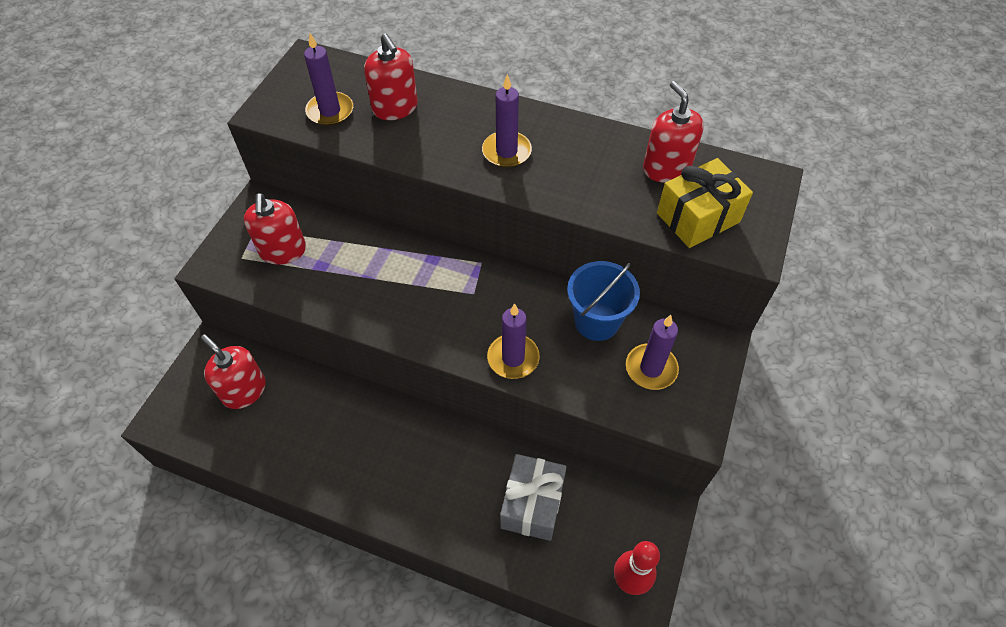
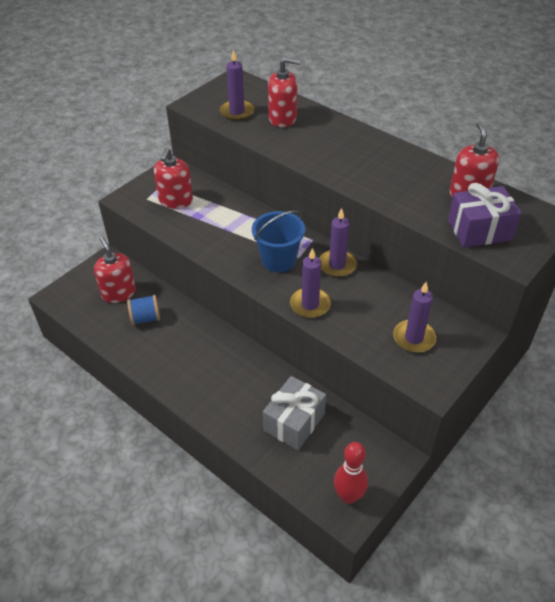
camera: 20 degrees right, 10 degrees down
red soap dispenser [364,33,418,120] -> red soap dispenser turned 75 degrees counterclockwise [268,57,300,127]
purple candle [482,74,532,168] -> purple candle moved to [319,208,357,277]
blue bucket [567,261,640,341] -> blue bucket moved to [252,210,305,272]
yellow gift [657,158,753,248] -> purple gift [448,183,521,248]
none -> blue spool [127,295,160,325]

